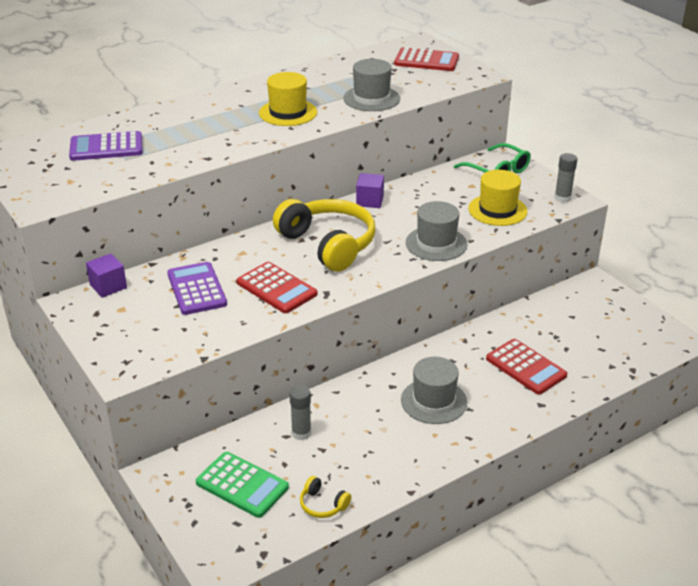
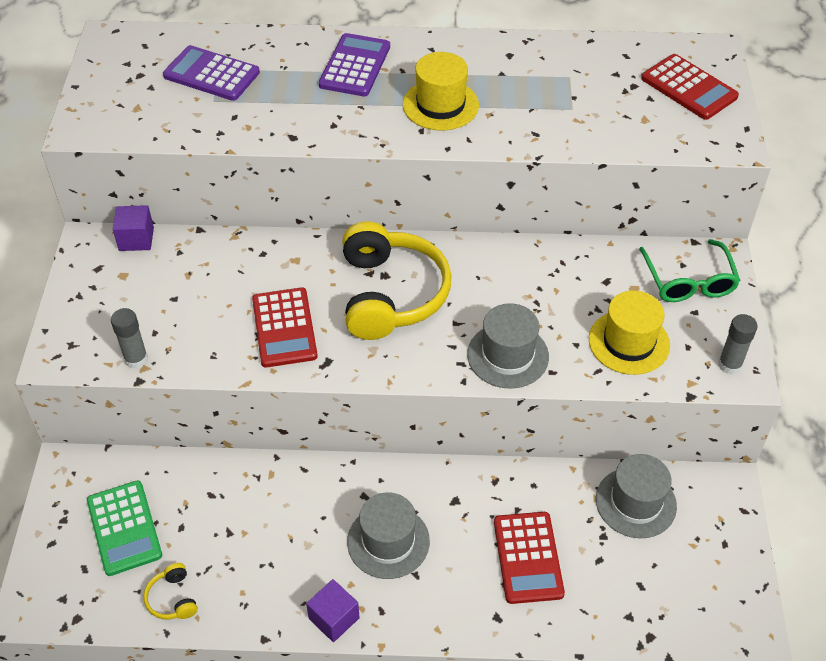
camera: 35 degrees right, 15 degrees up
purple calculator [167,262,227,315] -> purple calculator moved to [319,33,390,96]
grey glue stick [290,385,311,440] -> grey glue stick moved to [111,308,148,369]
grey hat [343,59,400,111] -> grey hat moved to [596,454,677,538]
purple cube [356,173,384,208] -> purple cube moved to [306,579,360,642]

